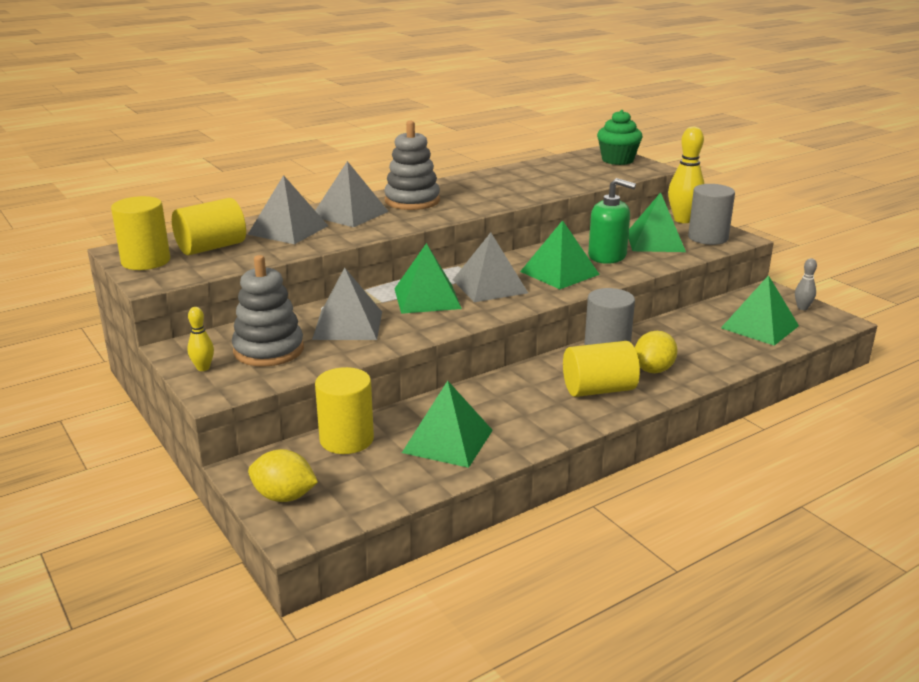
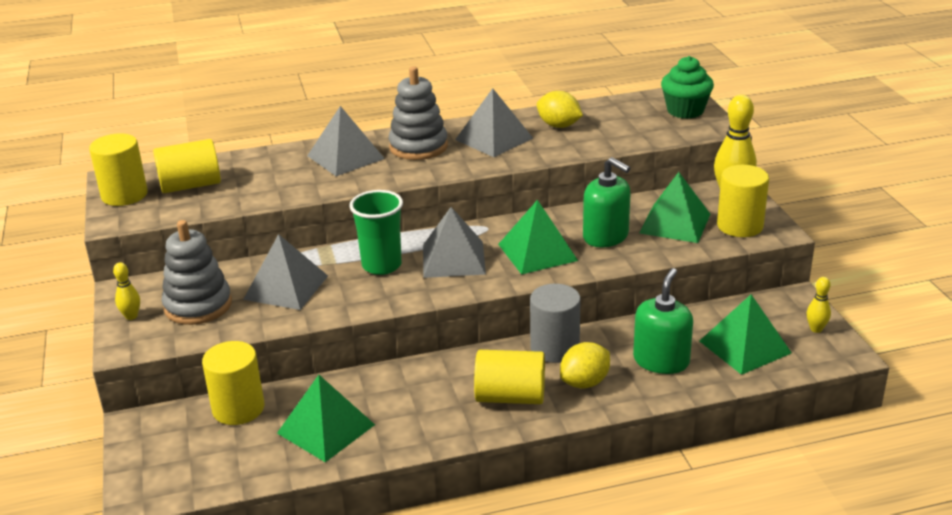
camera: 20 degrees right, 5 degrees up
grey pyramid [248,175,328,244] -> grey pyramid moved to [455,88,533,157]
yellow lemon [248,449,318,502] -> yellow lemon moved to [537,91,583,128]
green pyramid [394,243,462,314] -> green cup [350,190,403,275]
grey cylinder [688,184,735,245] -> yellow cylinder [717,165,769,237]
grey bowling pin [795,258,817,310] -> yellow bowling pin [807,277,831,333]
none -> green soap dispenser [633,268,693,374]

